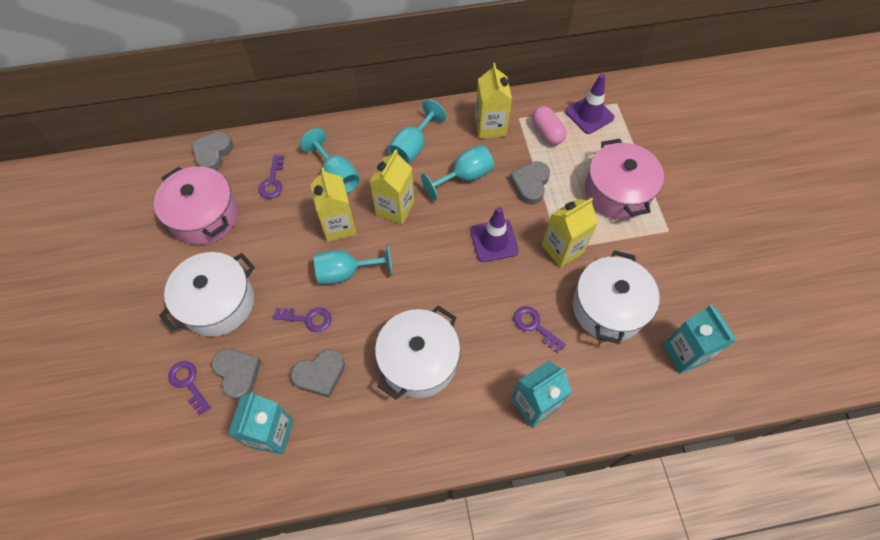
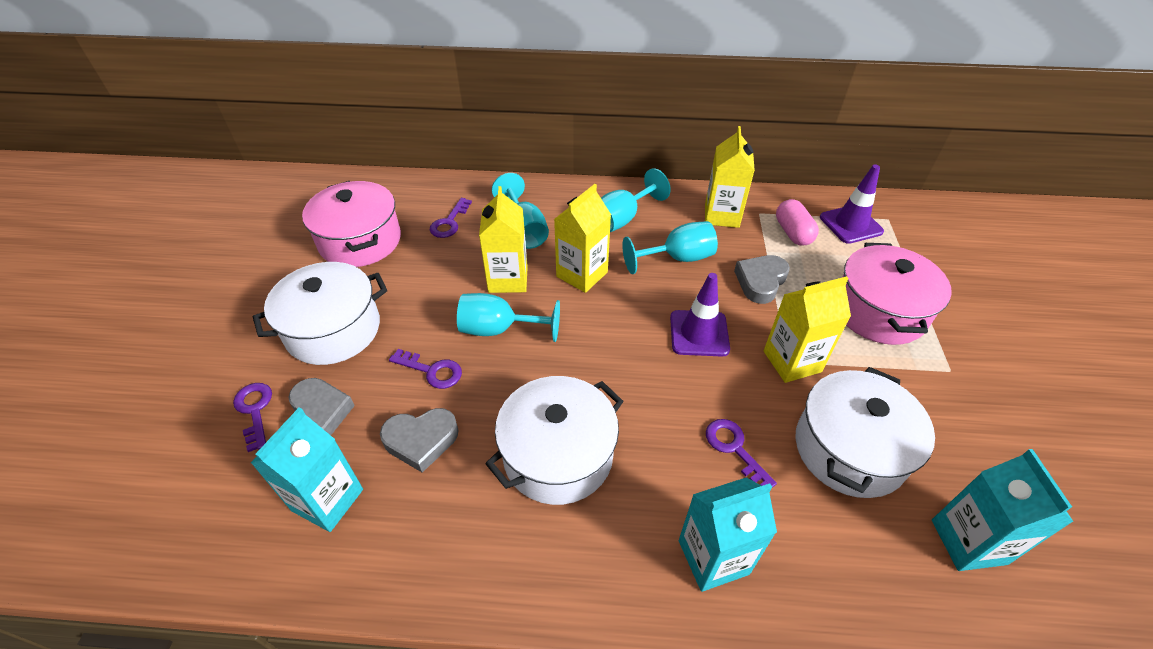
camera: 15 degrees right, 15 degrees down
grey heart [191,132,233,171] -> none

